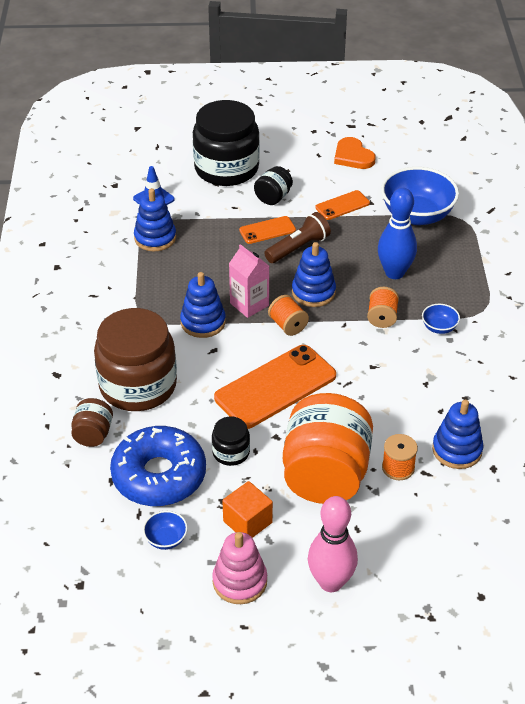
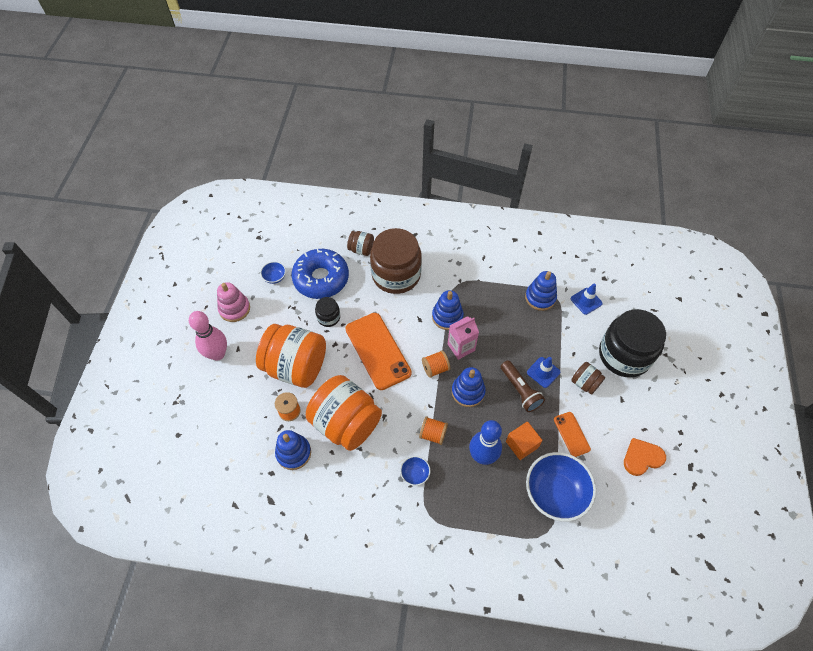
camera: 100 degrees right, 15 degrees up
orange cube [222,481,273,538] -> orange cube moved to [506,422,542,460]
orange phone [239,216,296,244] -> blue traffic cone [527,357,560,388]
black jar [254,166,293,205] -> brown jar [571,362,605,395]
none -> orange jar [306,375,382,451]

